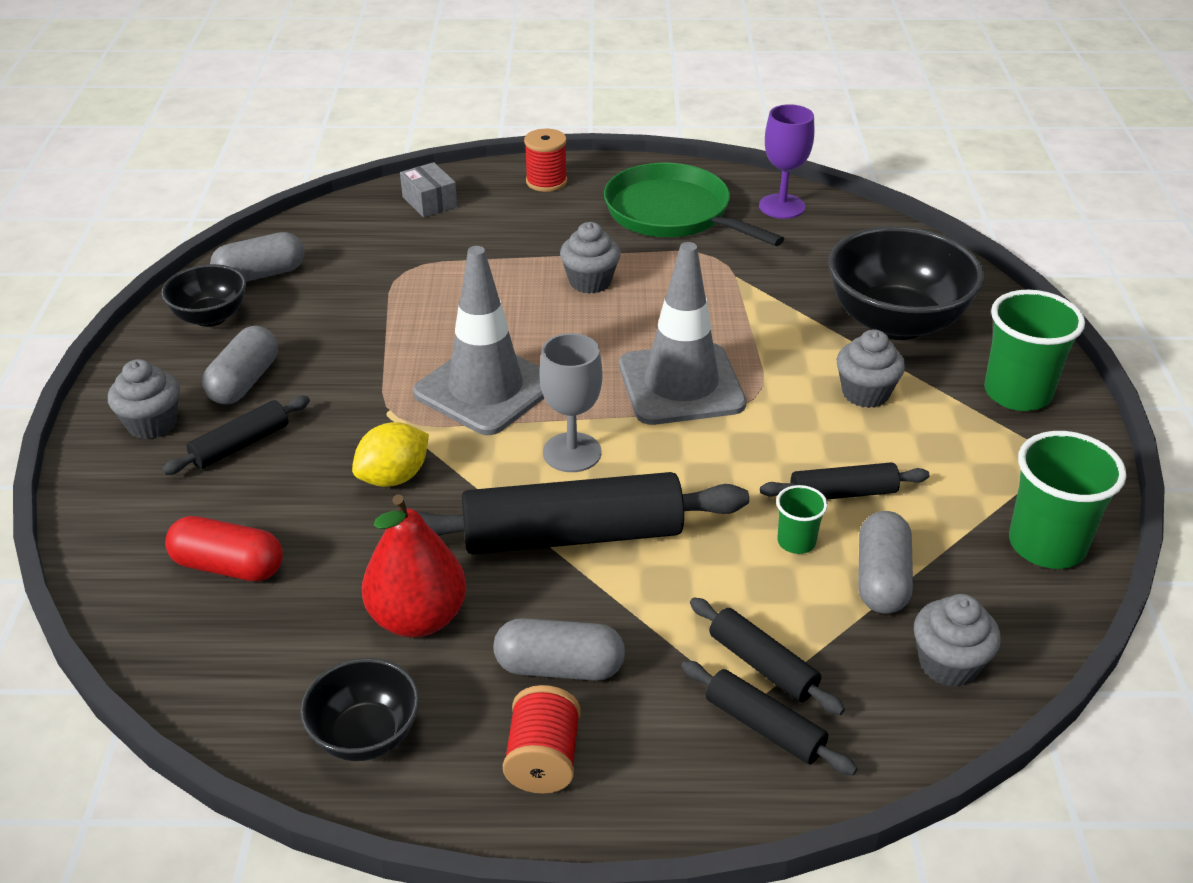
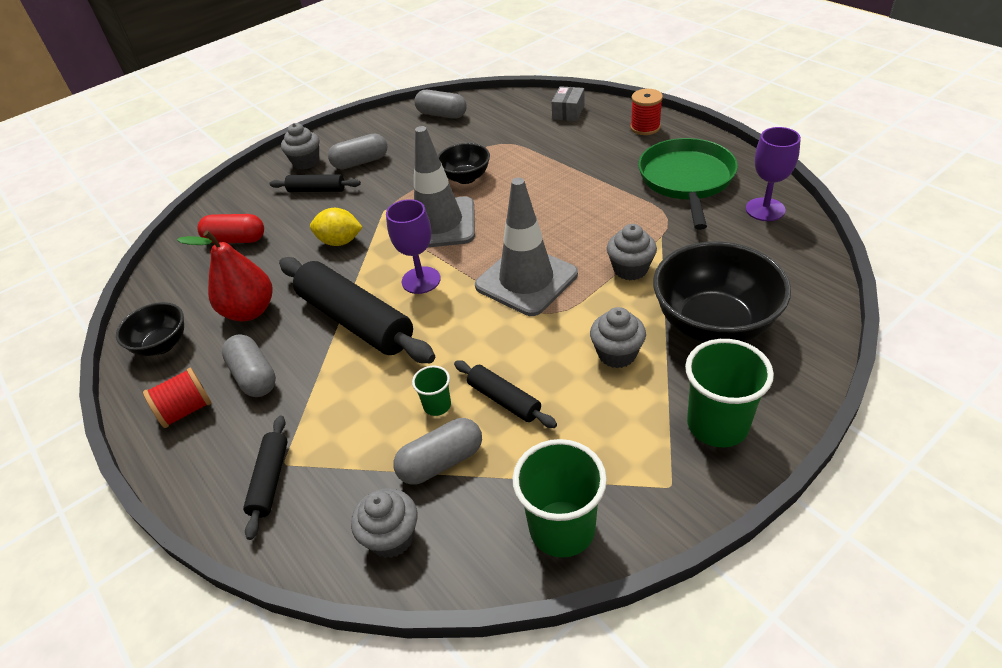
camera: 55 degrees right, 5 degrees up
black bowl [161,264,246,327] -> black bowl moved to [438,143,490,184]
red capsule [165,516,283,581] -> red capsule turned 60 degrees counterclockwise [198,214,264,243]
grey goblet [540,333,603,472] -> purple goblet [386,199,441,294]
grey cupcake [560,222,621,294] -> grey cupcake moved to [607,224,657,281]
black rolling pin [690,597,845,715] -> none

